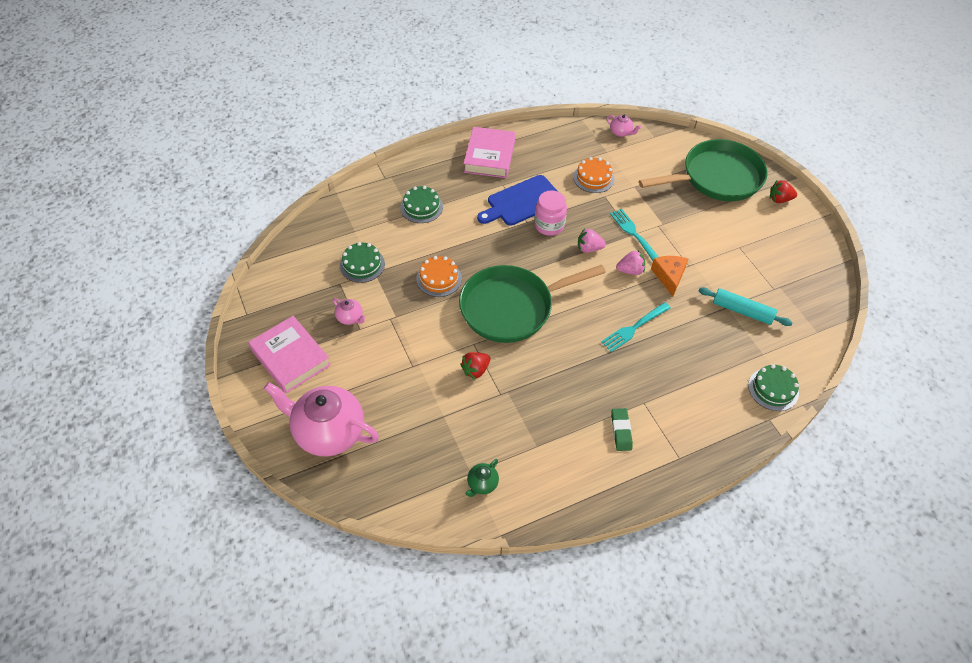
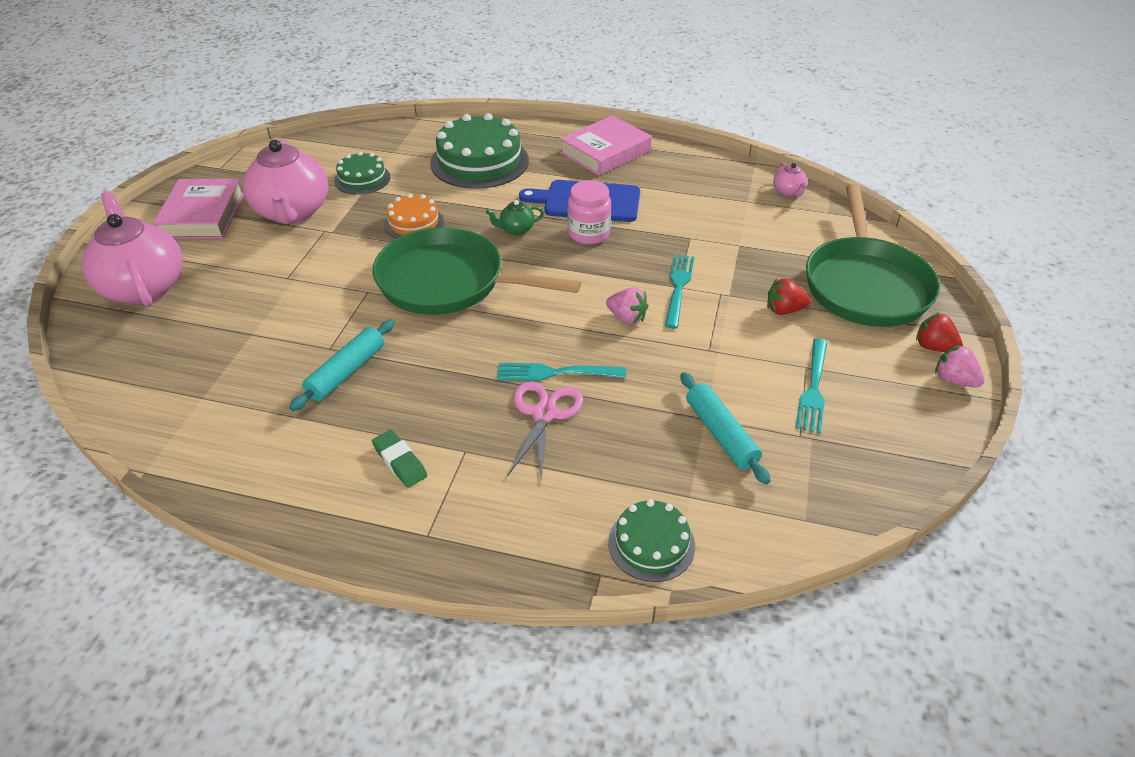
camera: 40 degrees right, 10 degrees down
pink teapot [333,298,366,325] -> pink teapot [243,140,328,224], size x2.36
green cake [400,186,443,223] -> green cake [430,113,529,189], size x1.82
red strawberry [460,352,490,379] -> red strawberry moved to [767,278,810,315]
green teapot [465,459,499,497] -> green teapot moved to [486,200,544,235]
orange cake [573,157,615,193] -> none
pink strawberry [578,228,606,253] -> pink strawberry moved to [935,344,984,388]
green eraser [611,408,633,451] -> green eraser turned 75 degrees counterclockwise [372,430,427,487]
green pan [639,139,768,201] -> green pan turned 75 degrees clockwise [806,184,940,327]
orange cheese [651,256,688,296] -> none
none -> turquoise rolling pin [289,320,395,411]
none -> pink scissors [508,381,583,482]
none -> turquoise fork [796,339,827,433]

